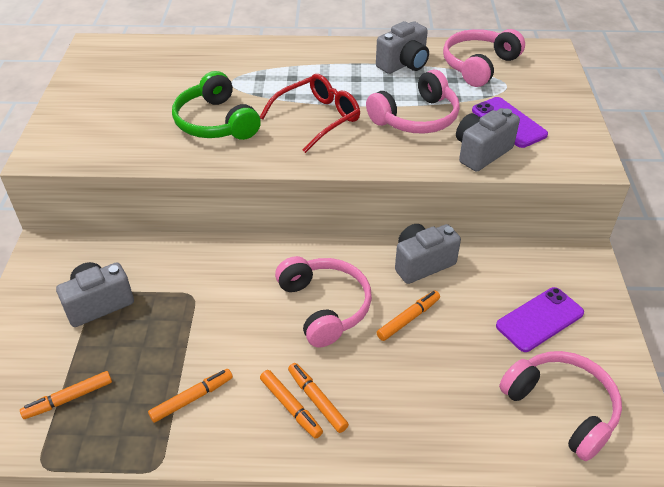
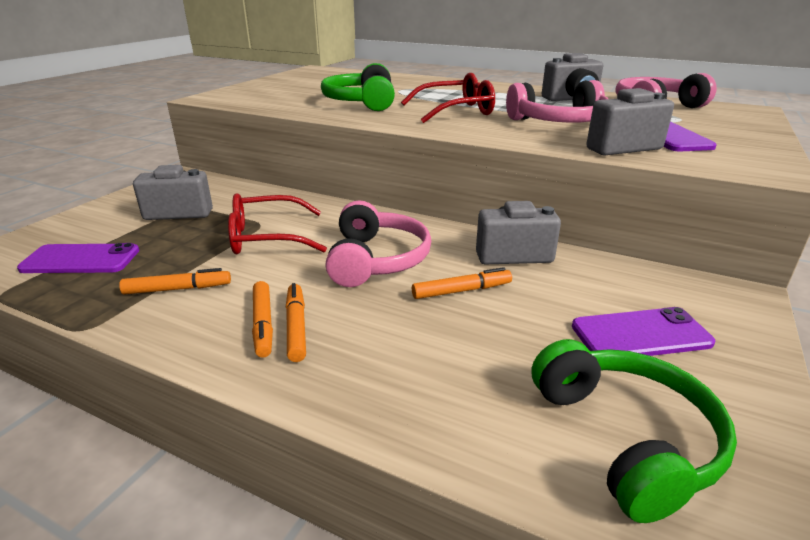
camera: 25 degrees right, 15 degrees down
orange marker [20,371,112,419] -> purple phone [17,243,139,273]
pink headphones [499,351,622,461] -> green headphones [532,339,737,523]
none -> red glasses [228,193,327,254]

